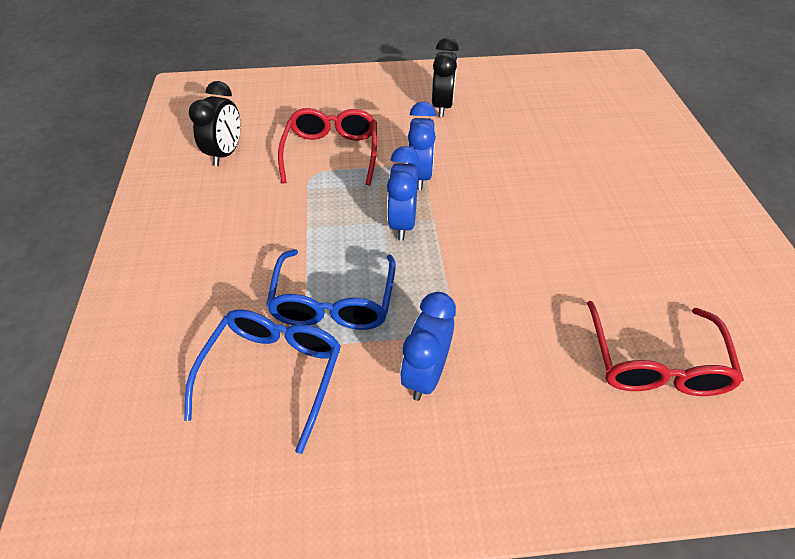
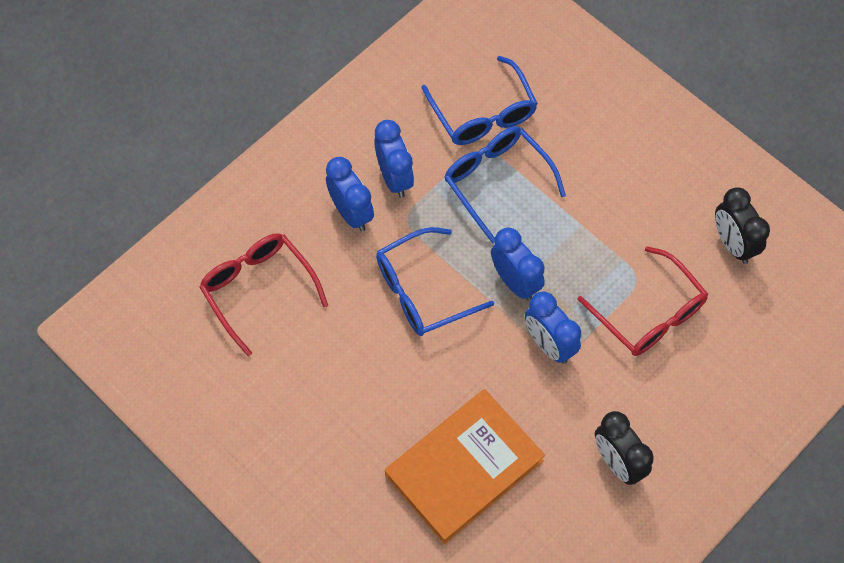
camera: 140 degrees right, 15 degrees up
none -> blue clock [326,157,374,232]
none -> blue glasses [376,227,494,336]
none -> orange book [385,389,545,544]

